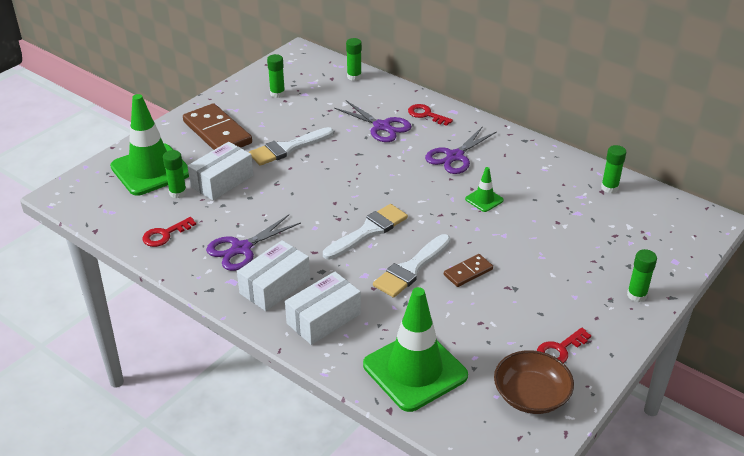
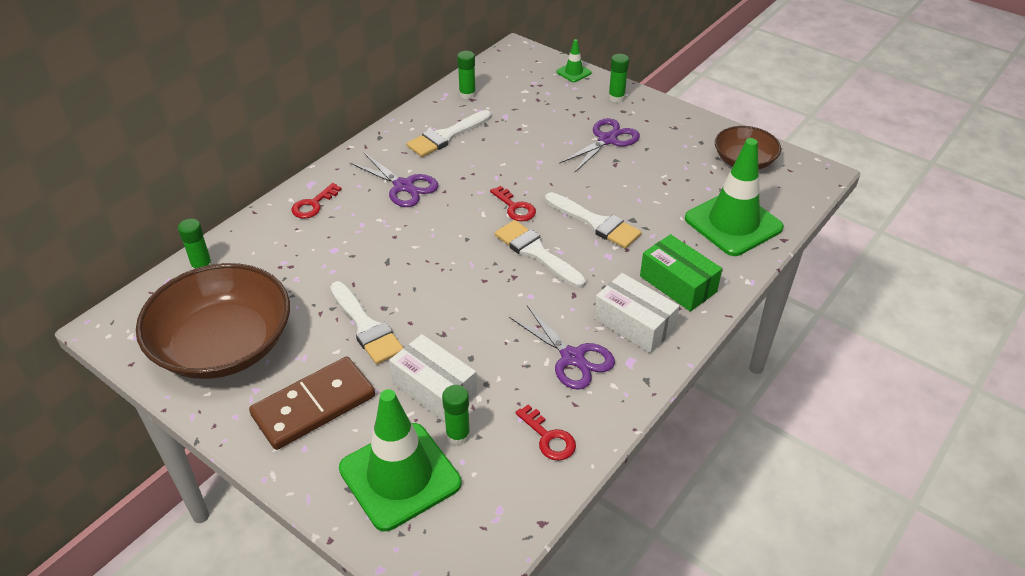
camera: 90 degrees left, 5 degrees up
green glue stick [267,54,285,98] -> brown bowl [136,263,290,379]
white box [285,272,361,345] -> green box [640,234,722,312]
purple scissors [334,100,412,142] -> purple scissors moved to [559,118,640,173]
brown domino [444,254,493,287] -> none
green traffic cone [465,167,504,212] -> green traffic cone moved to [556,39,592,82]
red key [537,328,591,363] -> red key moved to [490,186,536,221]
none -> white brush [407,110,491,157]

